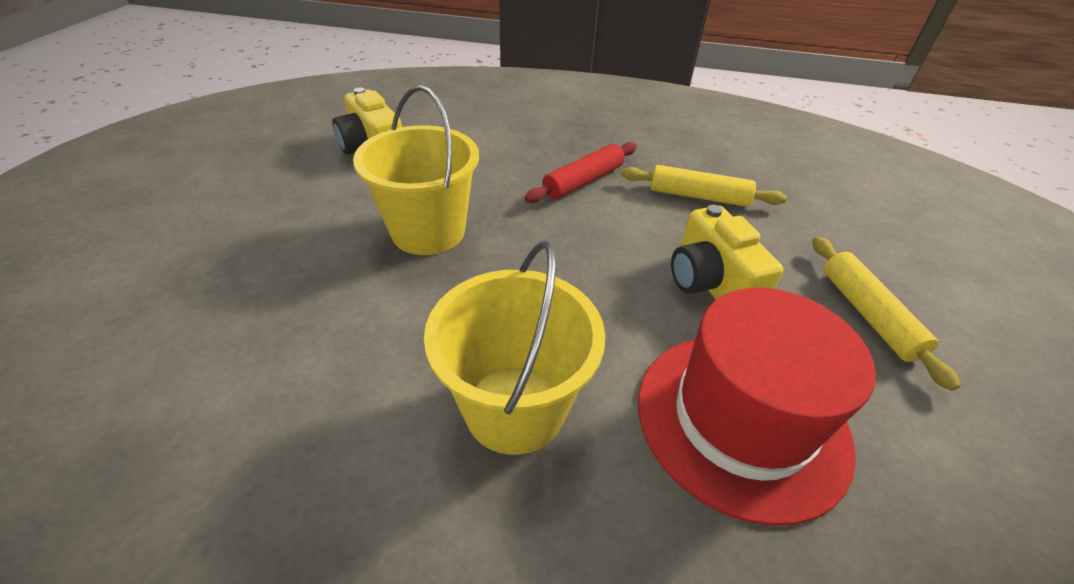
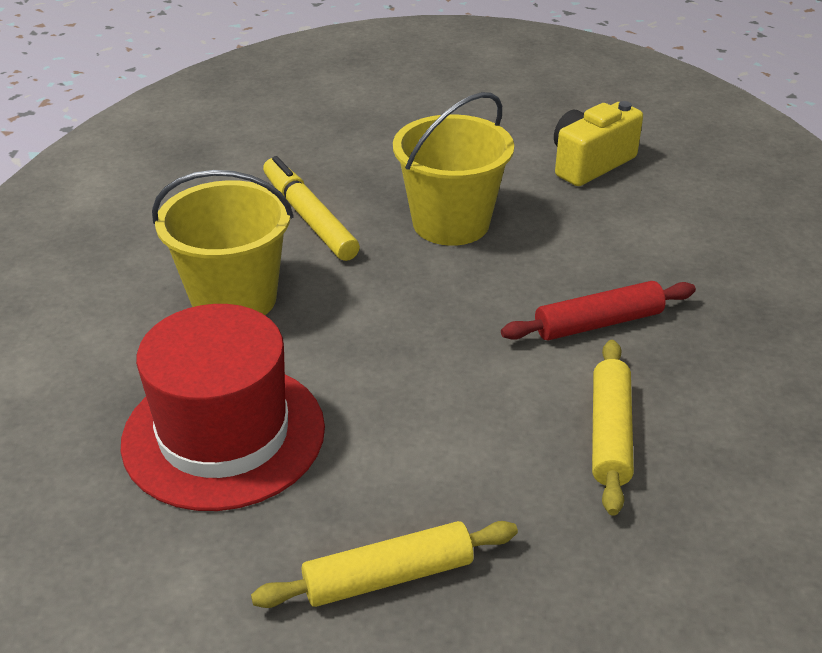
camera: 85 degrees right, 5 degrees down
red rolling pin [524,142,637,203] -> red rolling pin turned 60 degrees counterclockwise [501,281,696,340]
yellow camera [671,205,783,299] -> none
none -> yellow marker [263,156,360,261]

